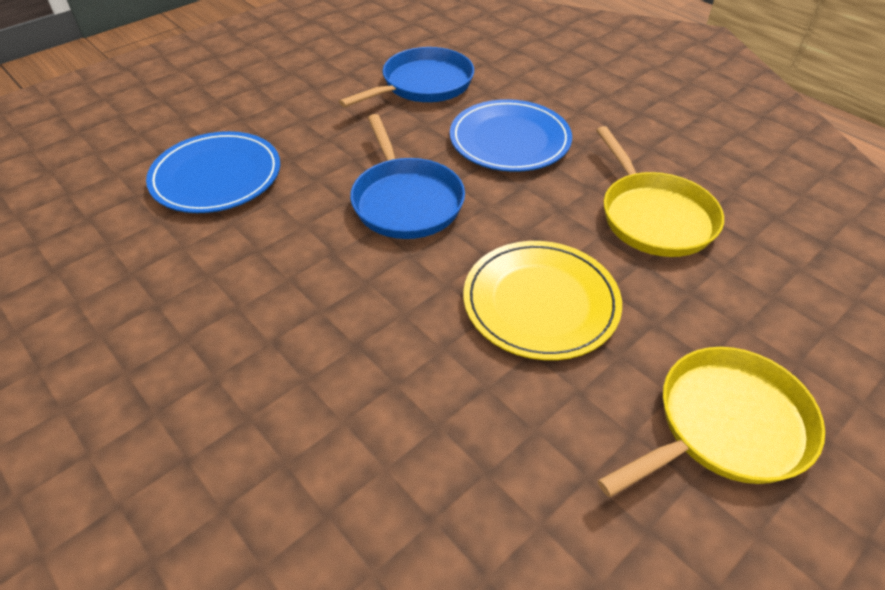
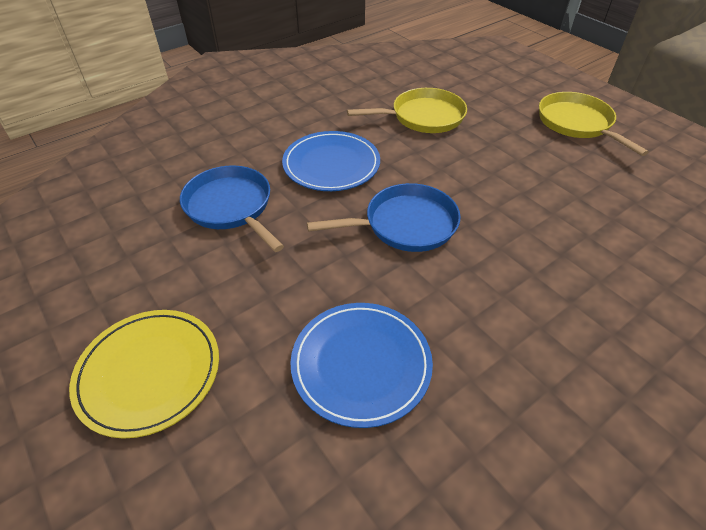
camera: 85 degrees left, 0 degrees up
yellow plate [463,241,622,360] -> yellow plate moved to [69,310,219,439]

